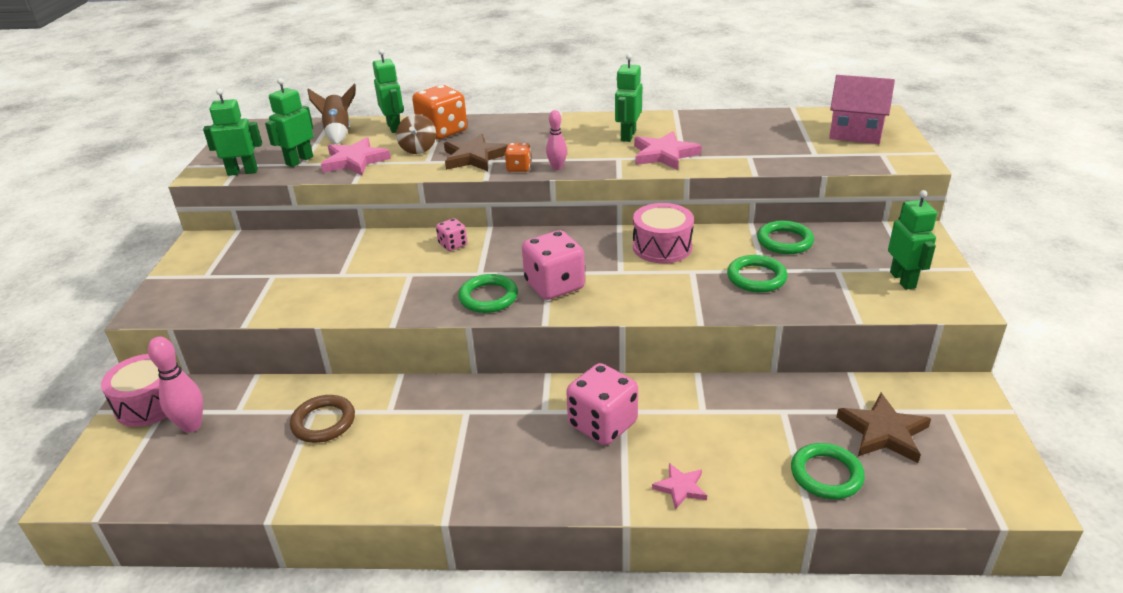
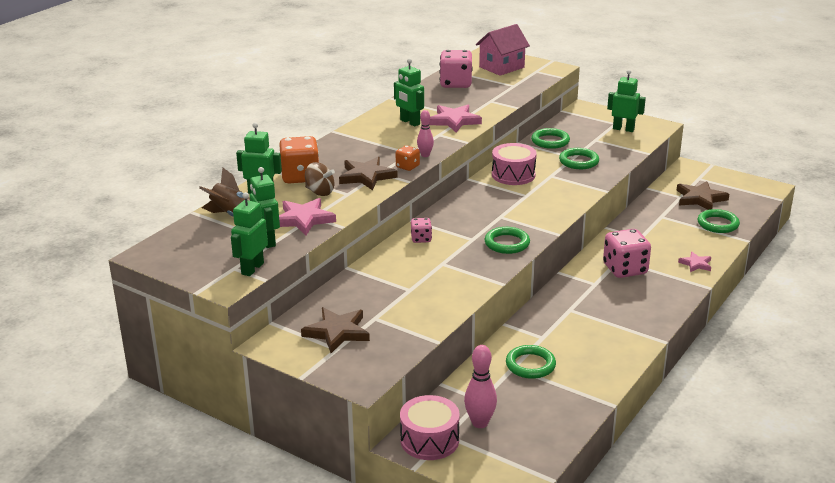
camera: 60 degrees left, 5 degrees down
brown ring [290,395,355,443] -> green ring [506,345,556,379]
pink dice [522,230,585,300] -> pink dice moved to [440,50,473,88]
none -> brown star [301,307,370,353]

